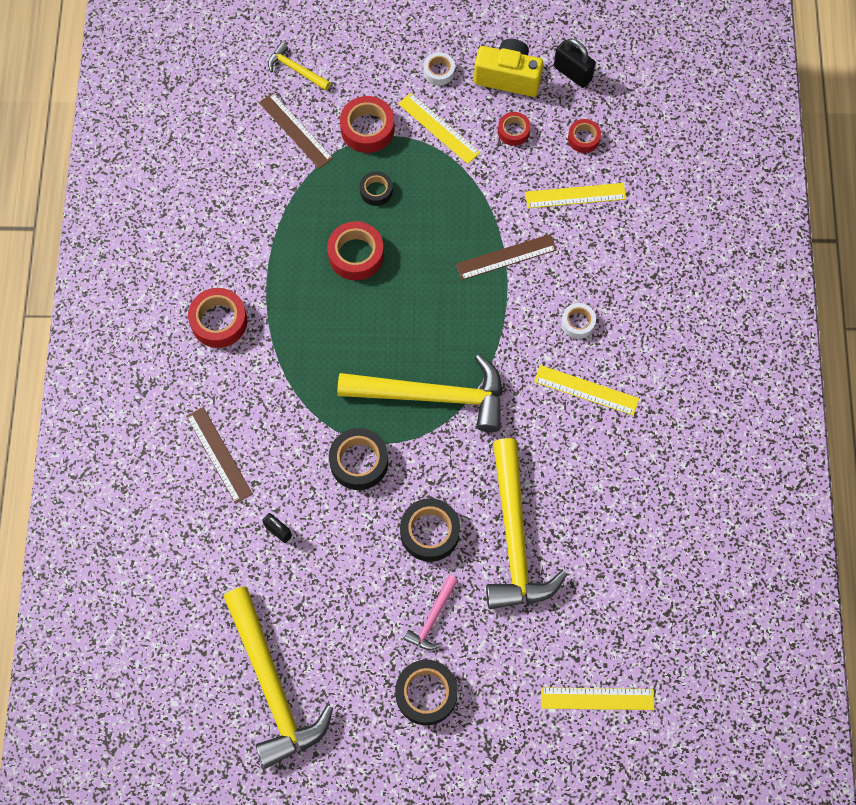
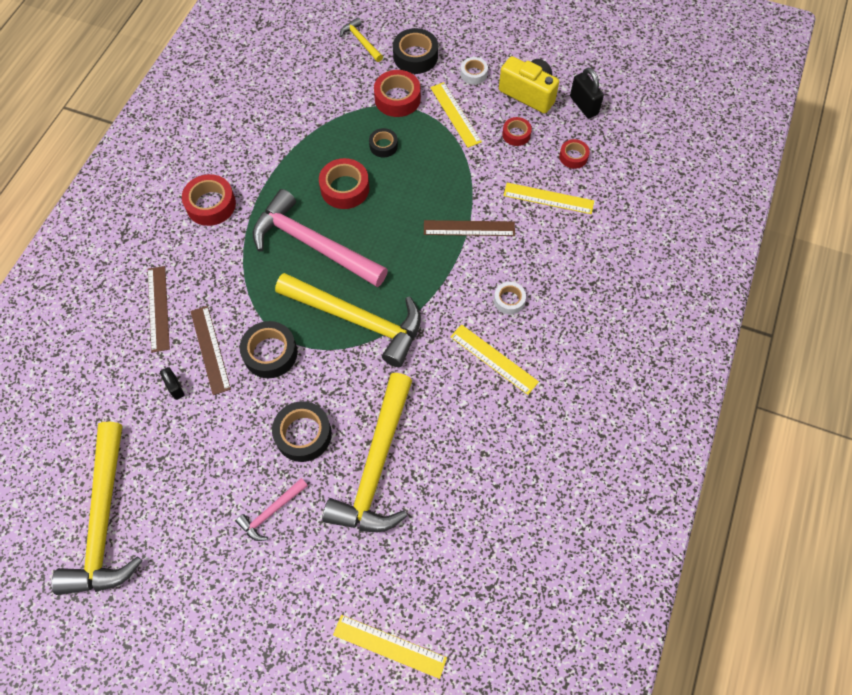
camera: 20 degrees right, 5 degrees down
brown ruler [259,93,333,169] -> brown ruler moved to [190,306,231,395]
black tape [395,660,458,725] -> black tape moved to [393,28,438,74]
none -> pink hammer [253,189,388,287]

